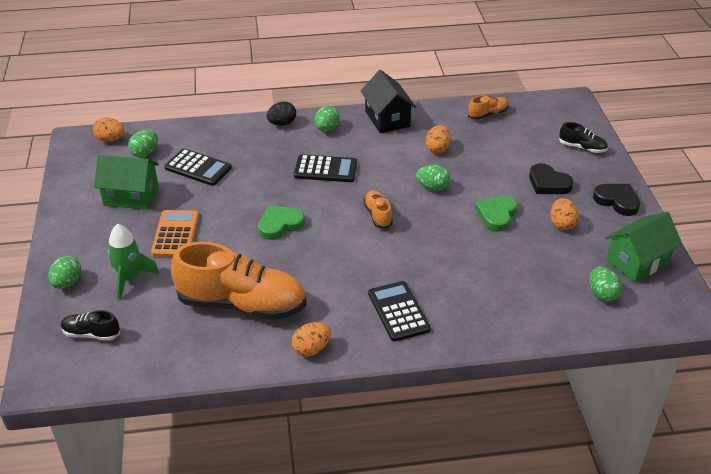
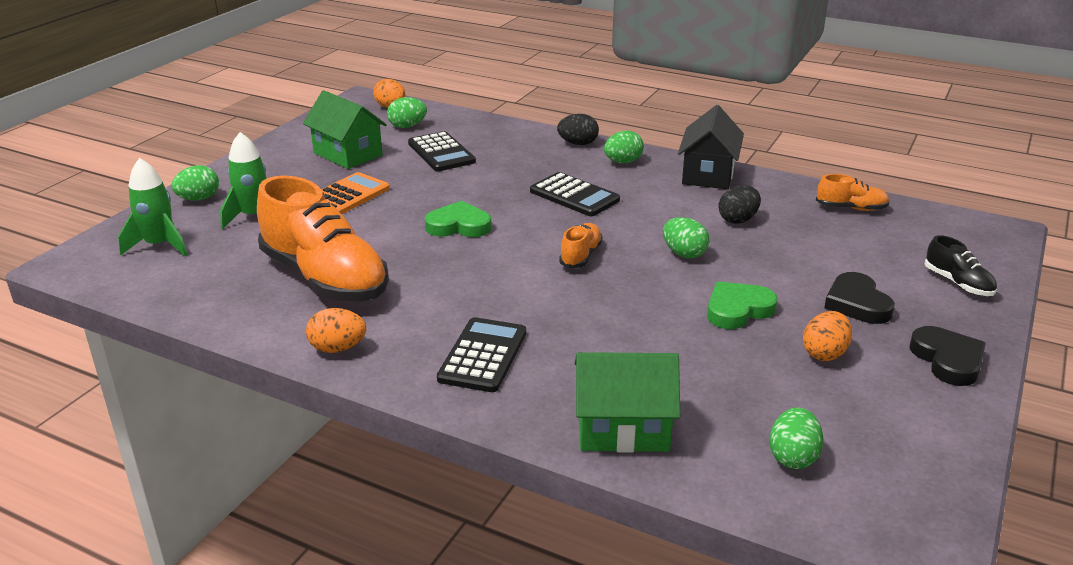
camera: 35 degrees right, 10 degrees down
black shoe [61,310,120,341] -> green rocket [118,158,187,256]
orange egg [426,125,450,154] -> black egg [719,185,761,224]
green house [605,211,682,283] -> green house moved to [575,352,680,453]

